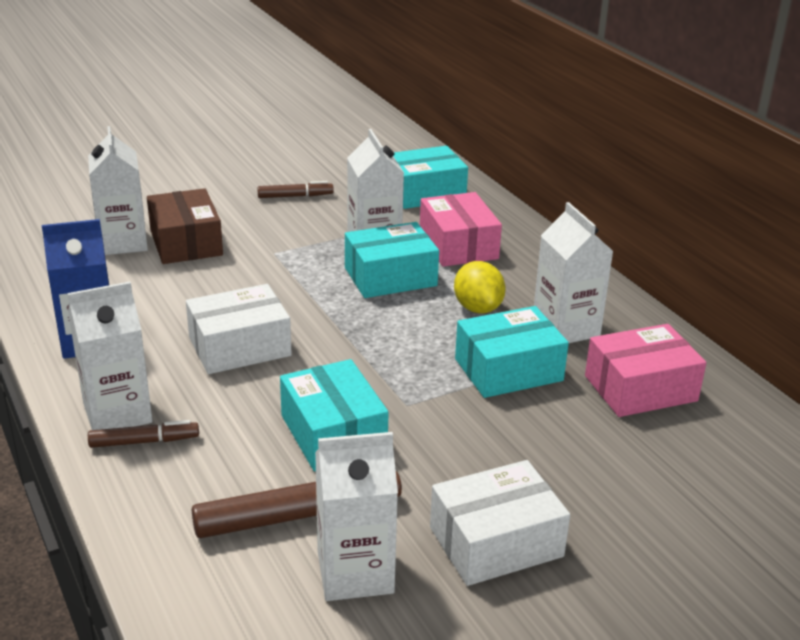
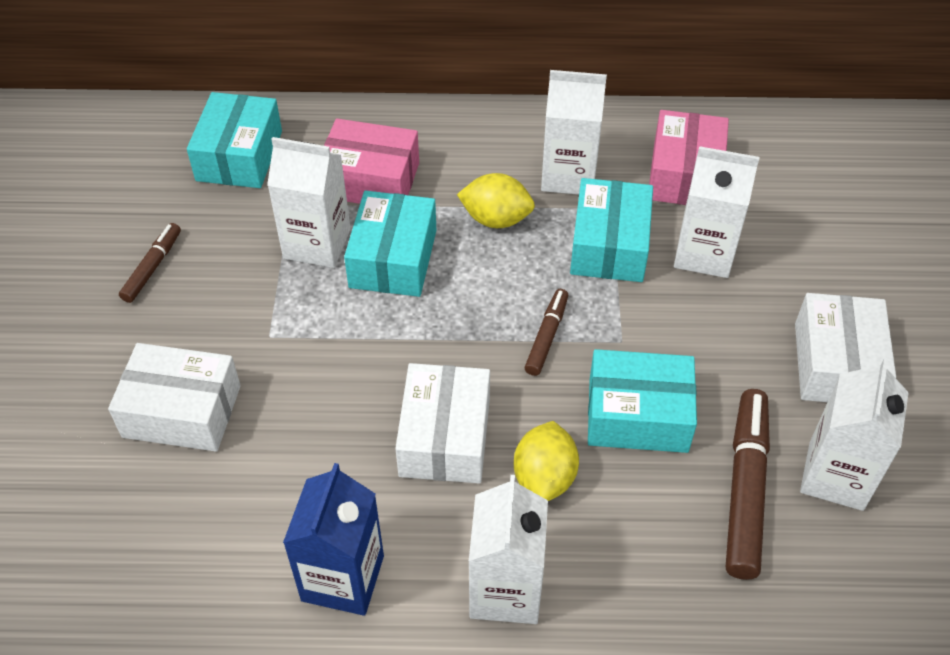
camera: 60 degrees left, 20 degrees up
white carton [88,126,148,255] -> white carton moved to [674,146,760,278]
brown marker [88,420,199,448] -> brown marker moved to [524,289,568,376]
brown box [147,188,223,264] -> white box [108,343,241,452]
none -> yellow lemon [514,421,579,501]

